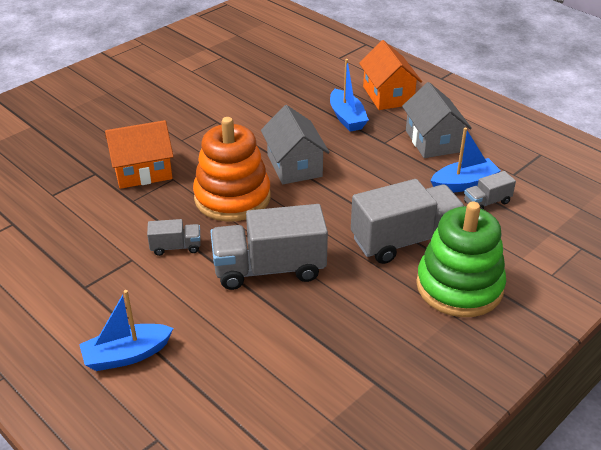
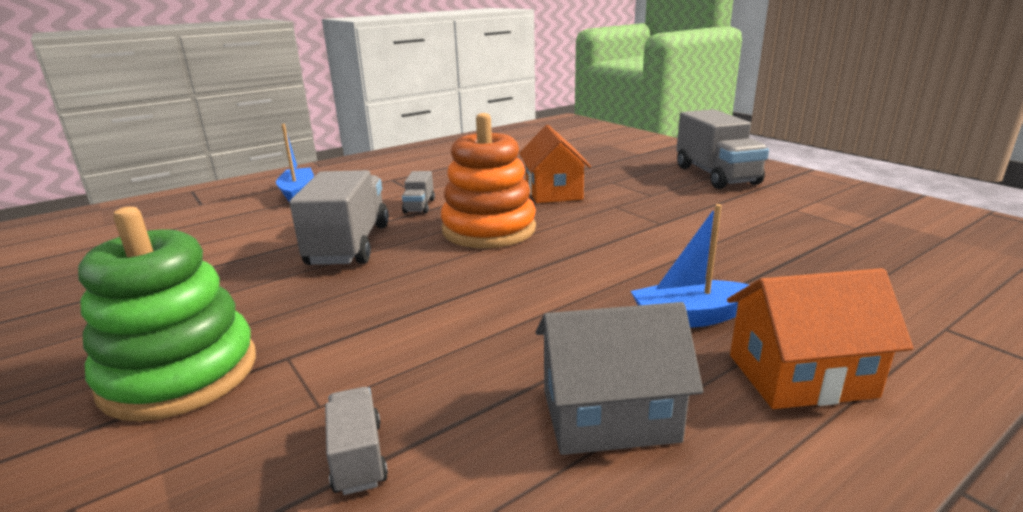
camera: 100 degrees right, 15 degrees down
grey house [261,105,330,185] -> none
grey truck [351,179,464,264] -> grey truck moved to [676,109,769,189]
blue boat [430,128,501,192] -> none

